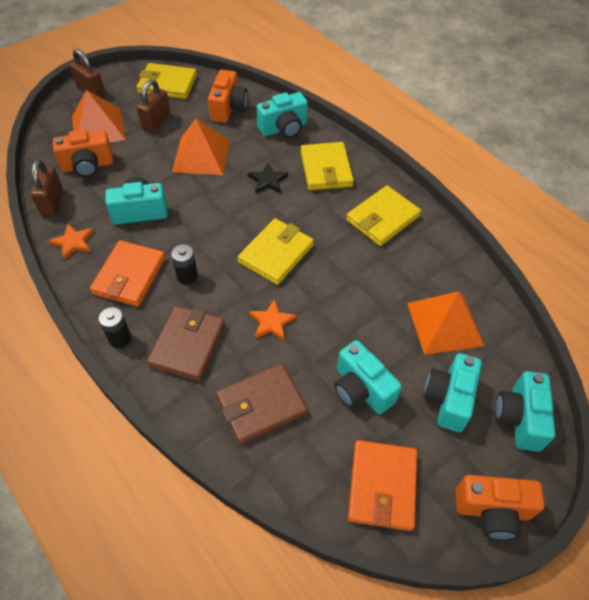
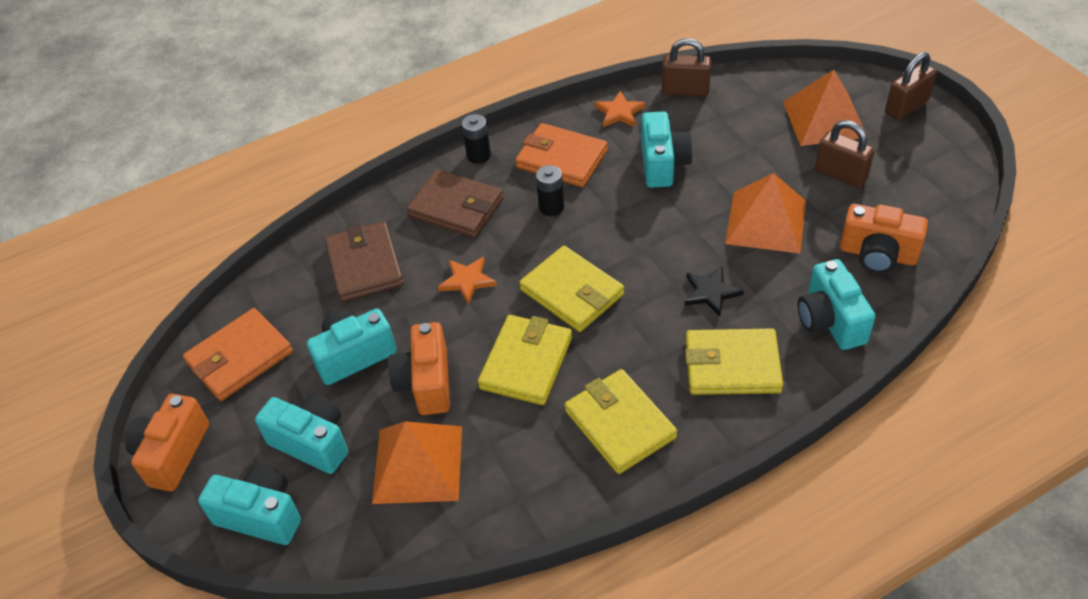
camera: 105 degrees right, 5 degrees down
orange camera [53,129,114,177] -> orange camera moved to [388,322,450,415]
yellow wallet [137,63,197,99] -> yellow wallet moved to [478,315,572,405]
orange wallet [348,440,417,531] -> orange wallet turned 60 degrees counterclockwise [183,308,293,401]

